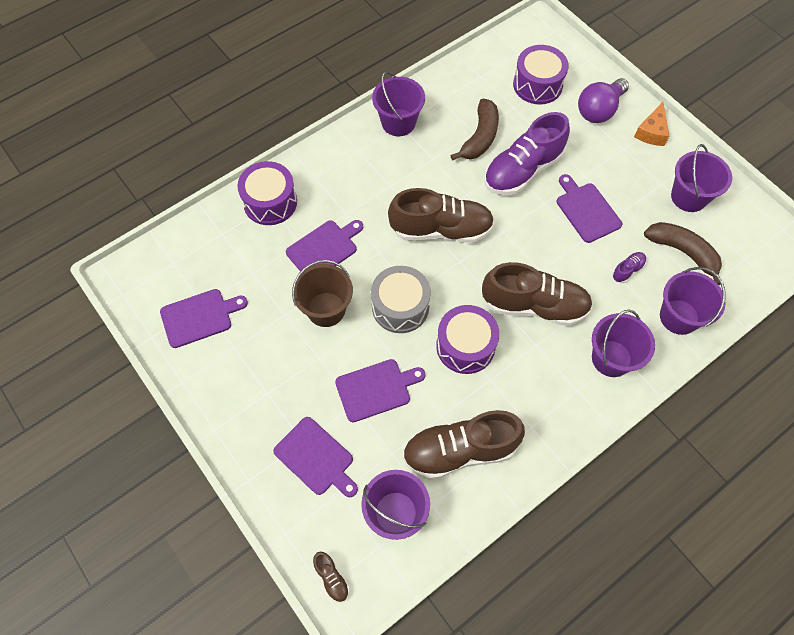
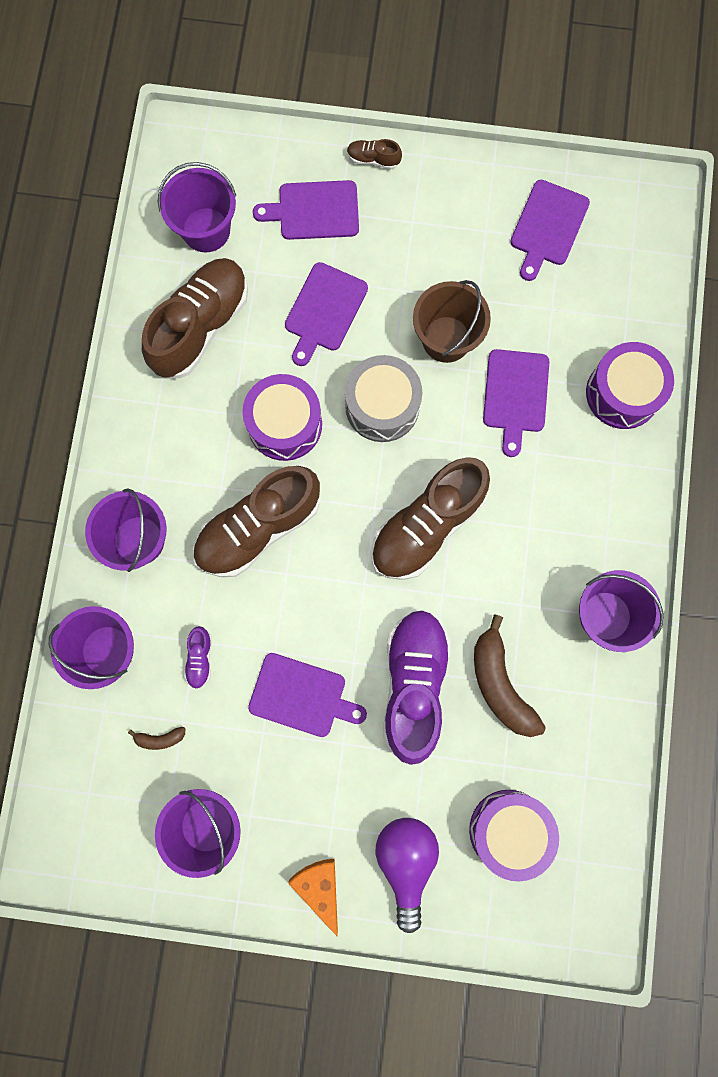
camera: 135 degrees right, 15 degrees up
brown shoe [313,552,349,603] -> brown shoe moved to [347,139,402,169]
brown banana [644,222,722,285] -> brown banana [128,727,185,750], size x0.45

